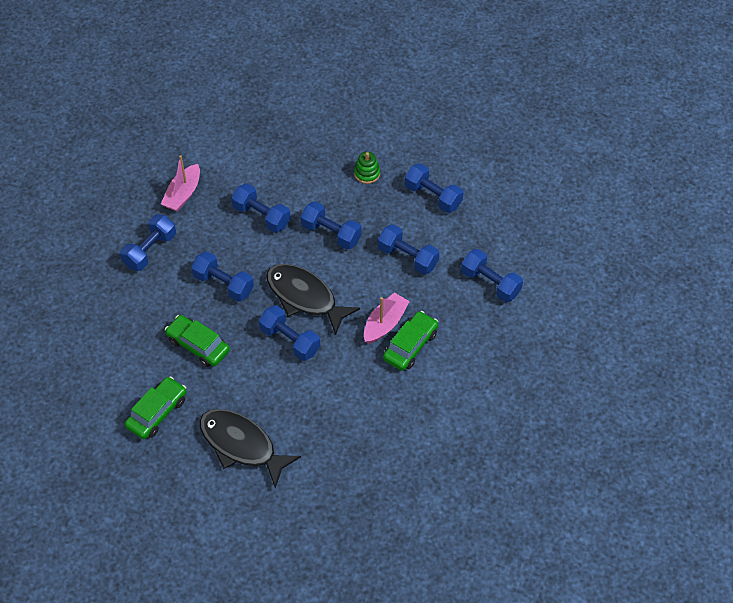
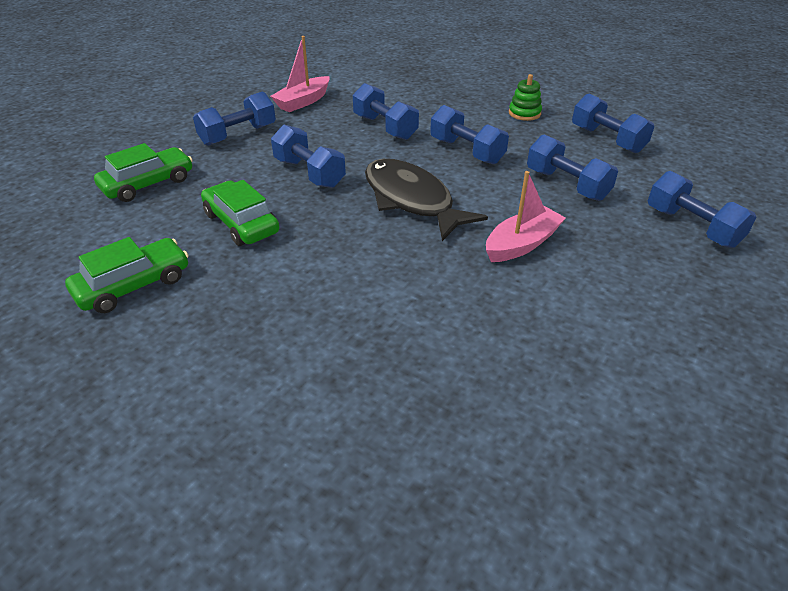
camera: 15 degrees right, 15 degrees down
black fish [199,409,301,488] -> none
blue dumbbell [259,305,320,361] -> none
green car [383,311,438,371] -> green car moved to [94,143,193,202]

